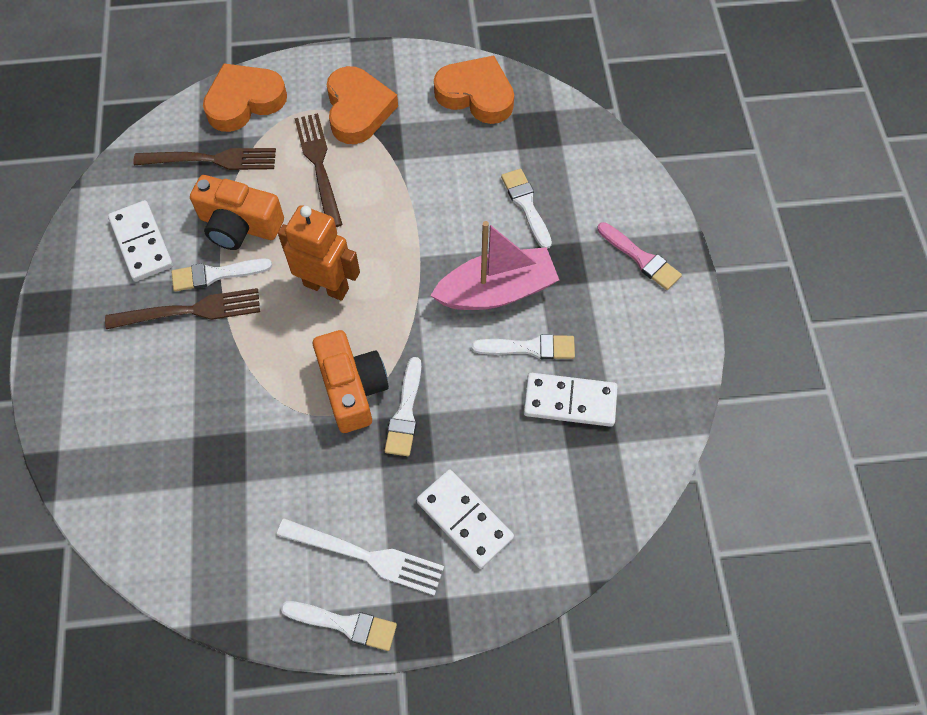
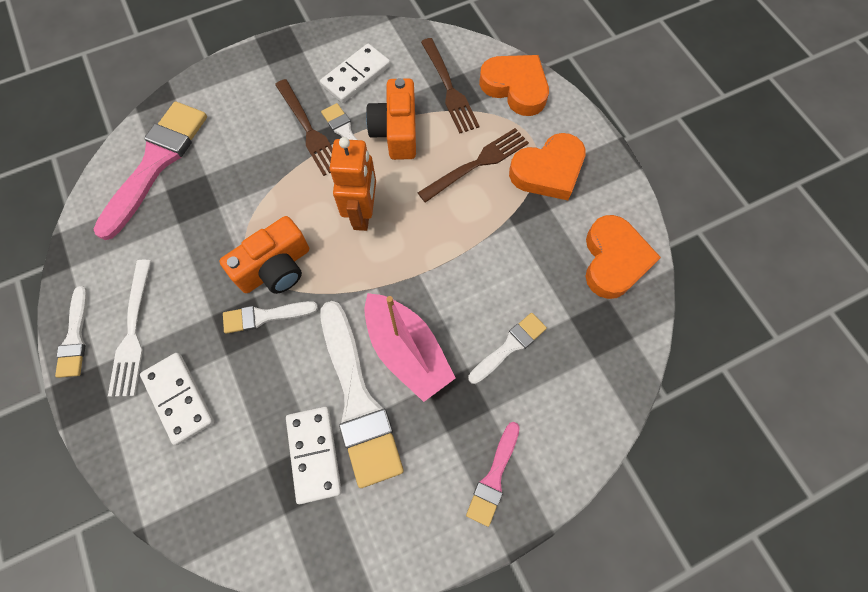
camera: 70 degrees right, 5 degrees up
white domino [416,469,514,569] -> white domino turned 60 degrees counterclockwise [140,353,214,445]
white brush [472,334,575,360] -> white brush [321,301,404,488], size x1.92
none -> pink brush [94,101,207,240]

